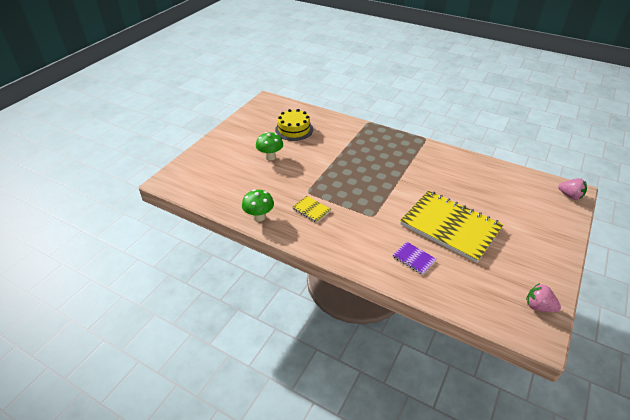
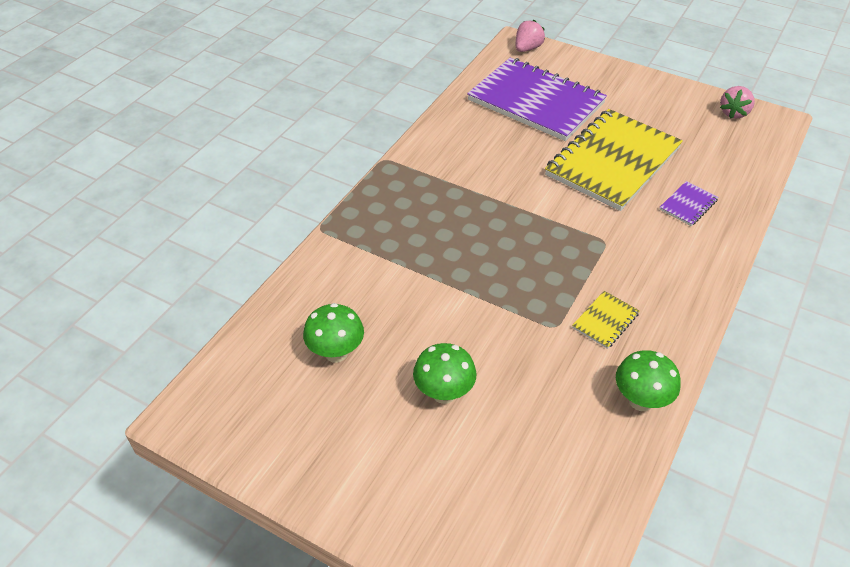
camera: 90 degrees left, 5 degrees up
yellow cake [275,109,313,141] -> green mushroom [303,303,364,363]
none -> purple notebook [467,57,607,141]

